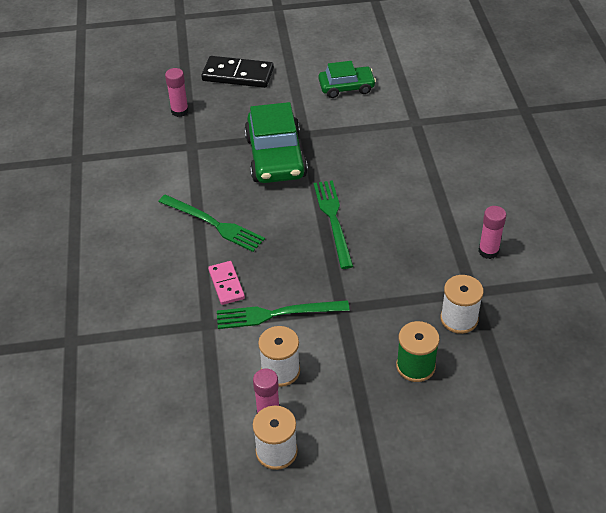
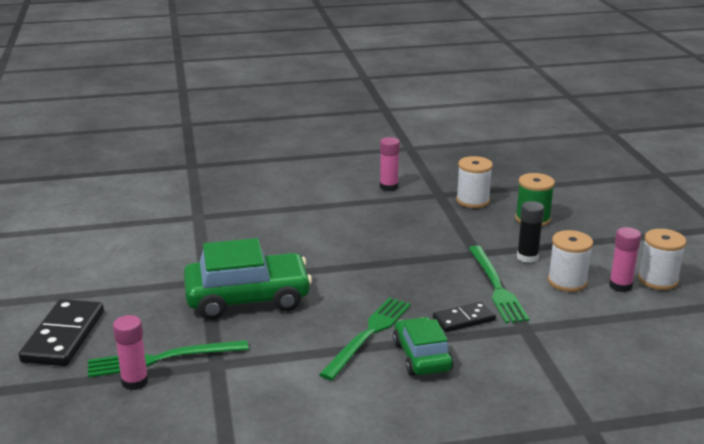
camera: 95 degrees left, 20 degrees down
pink domino [208,261,245,305] -> black domino [433,301,496,332]
green fork [314,180,353,269] -> green fork moved to [88,340,249,377]
green car [318,61,376,98] -> green car moved to [393,317,454,376]
none -> black glue stick [517,201,544,263]

